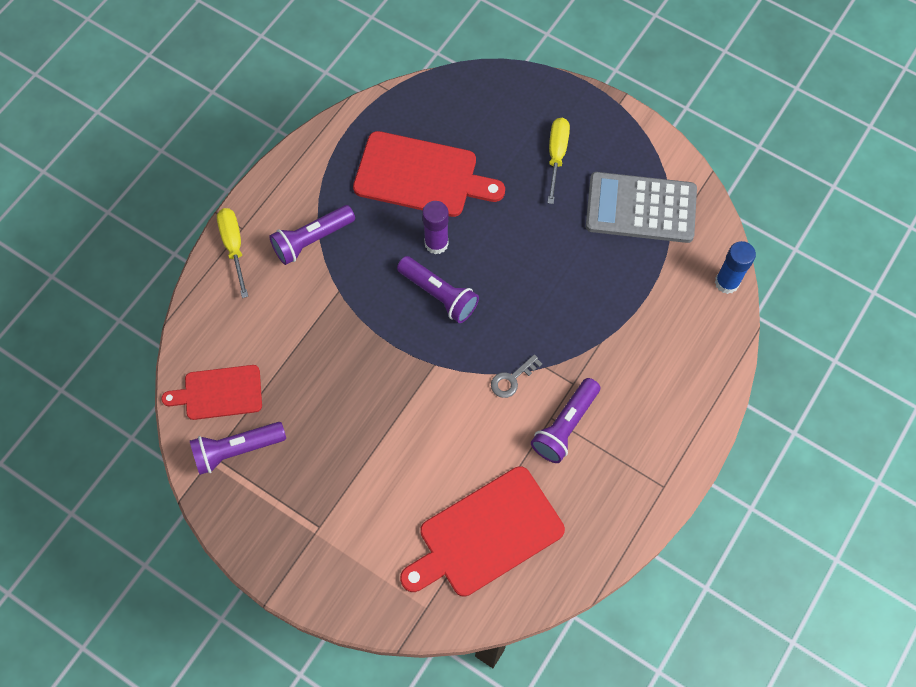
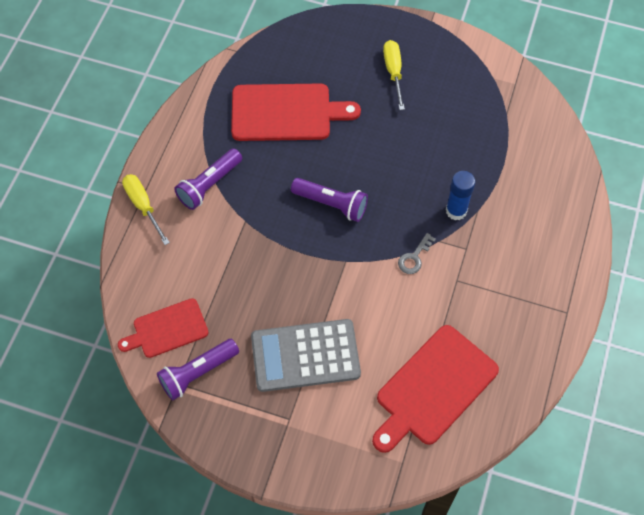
camera: 15 degrees left, 5 degrees down
purple glue stick [422,201,449,254] -> none
purple flashlight [531,378,600,463] -> none
grey calculator [586,172,697,243] -> grey calculator moved to [251,319,361,392]
blue glue stick [715,241,756,294] -> blue glue stick moved to [446,171,475,220]

